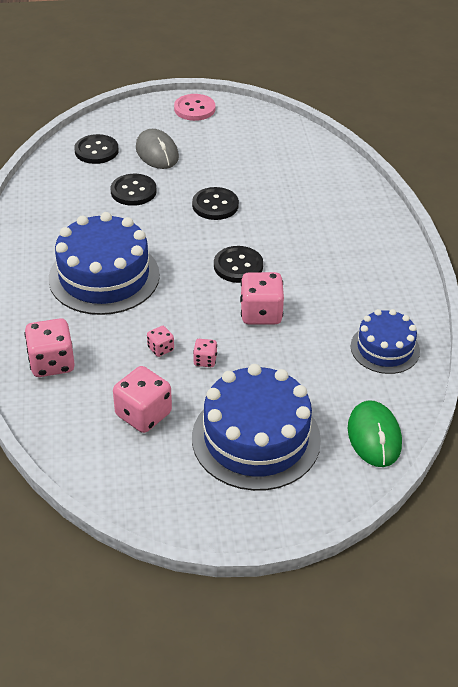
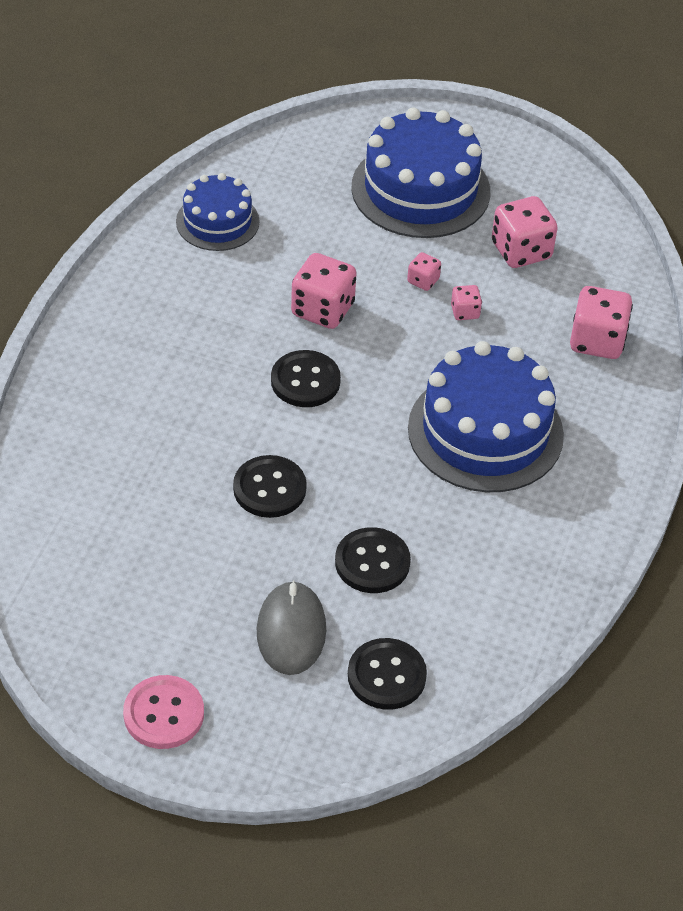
camera: 155 degrees left, 5 degrees up
green mouse [348,400,402,467] -> none

